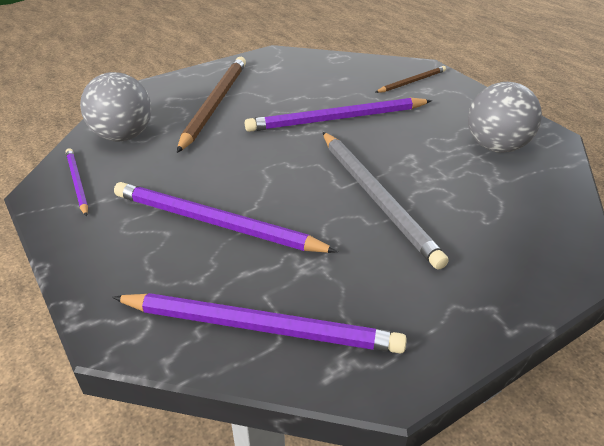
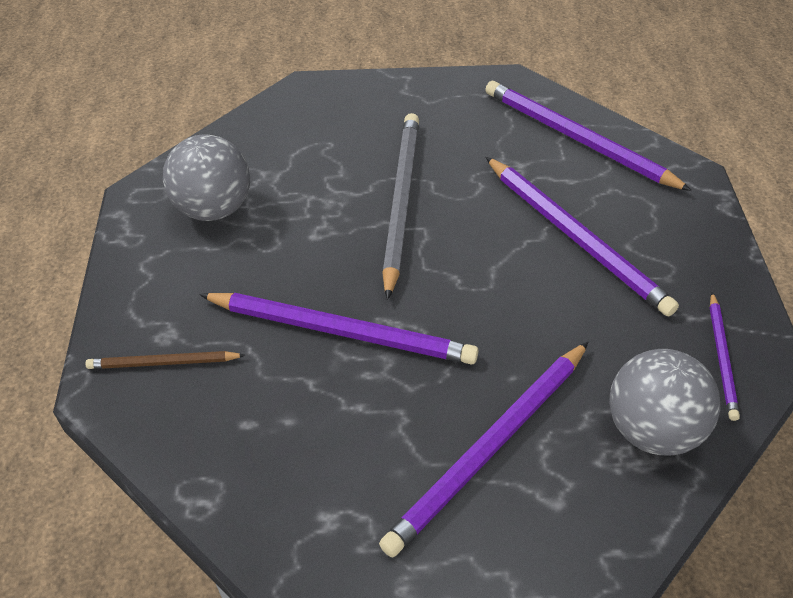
camera: 150 degrees left, 10 degrees up
brown pencil [177,57,246,153] -> purple pencil [379,342,588,558]

